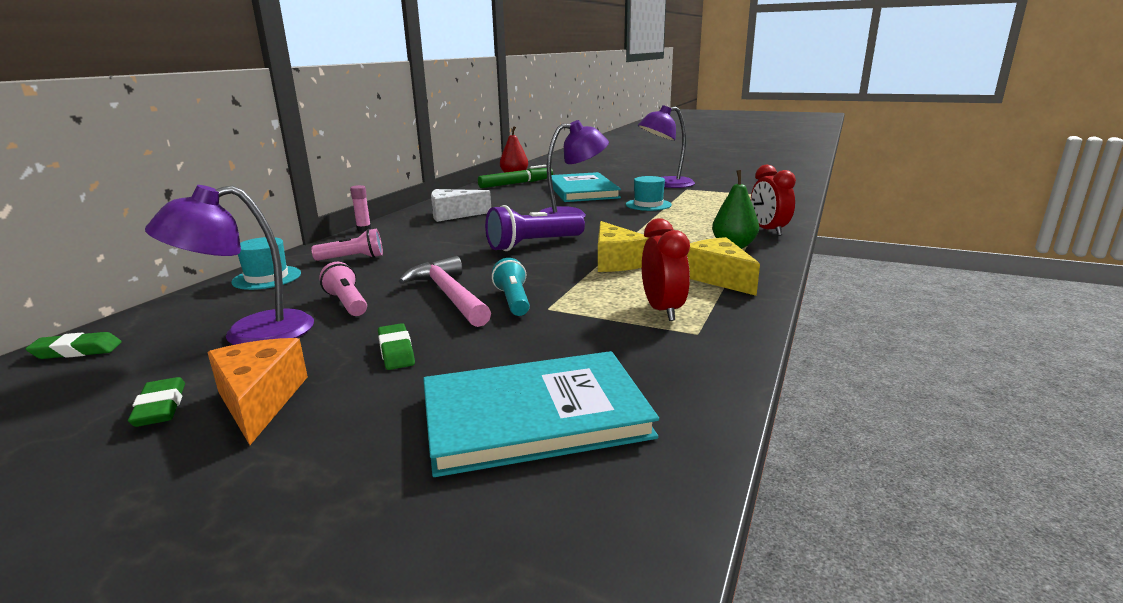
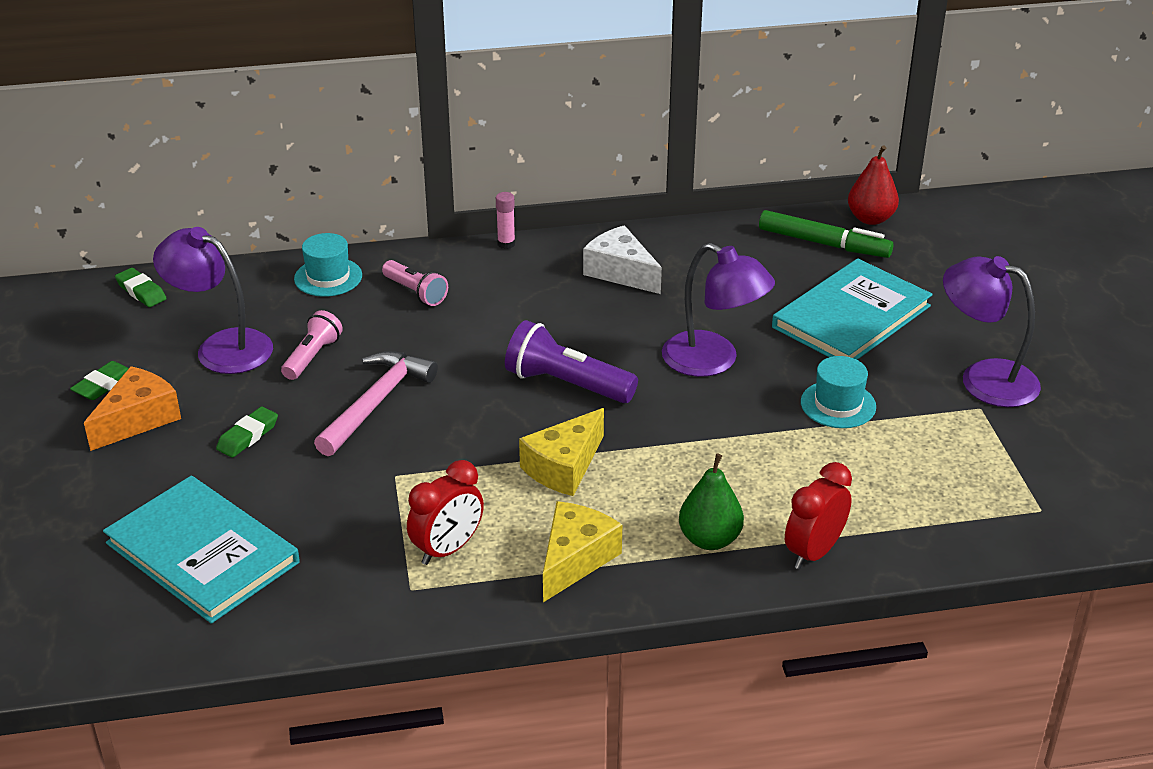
camera: 55 degrees right, 15 degrees up
turquoise flashlight [492,258,530,316] -> none

